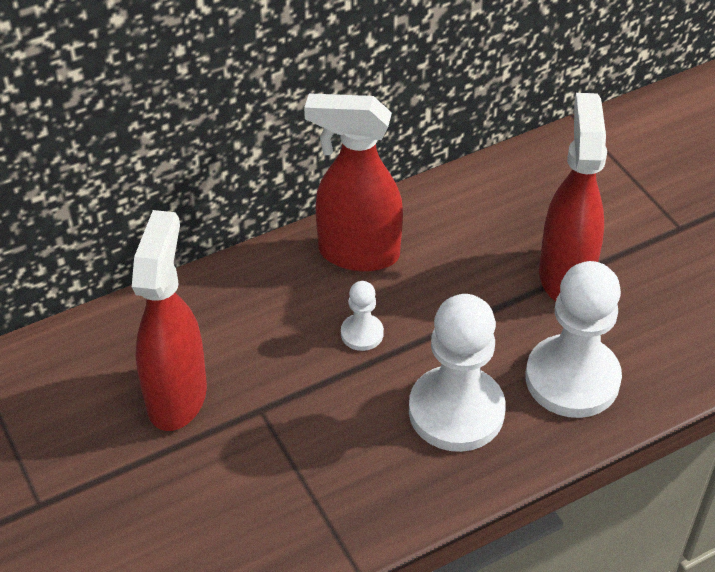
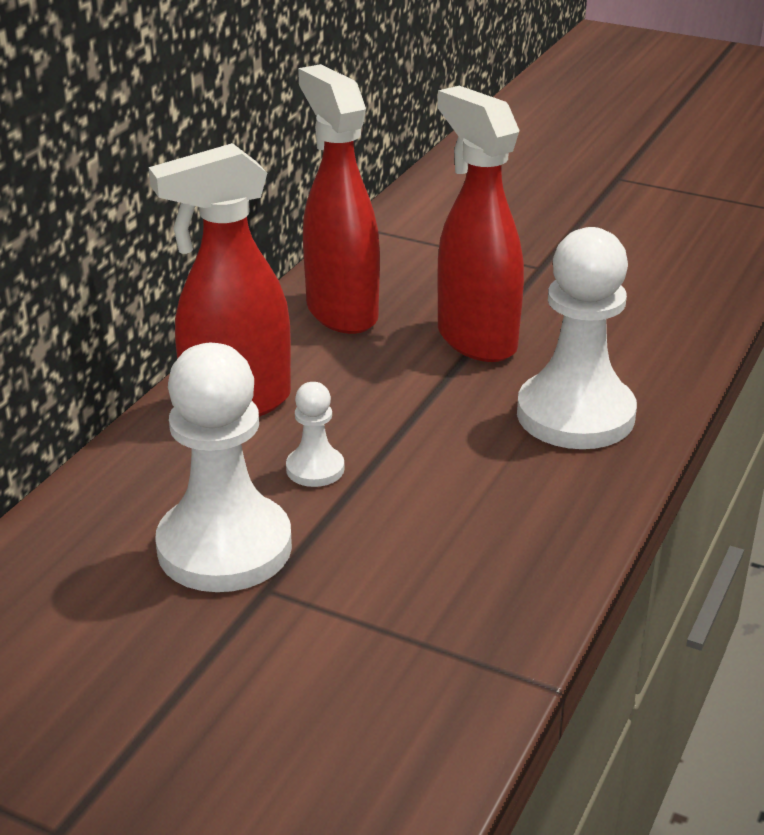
camera: 35 degrees left, 15 degrees down
red spray bottle [132,210,207,431] -> red spray bottle moved to [298,64,380,334]
white pawn [409,294,506,452] -> white pawn moved to [155,343,292,592]

